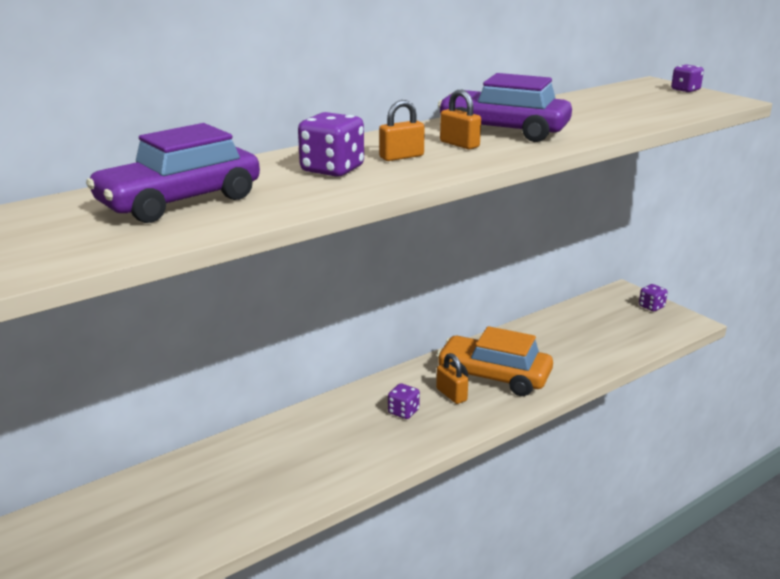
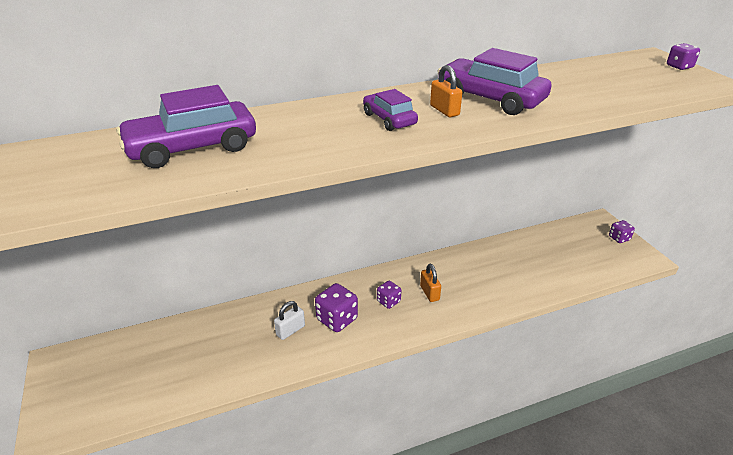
camera: 15 degrees right, 10 degrees up
purple dice [298,112,364,177] -> purple dice moved to [315,283,358,332]
orange padlock [379,100,425,161] -> purple car [363,89,418,131]
orange car [436,326,553,396] -> none
none -> white padlock [274,301,305,340]

